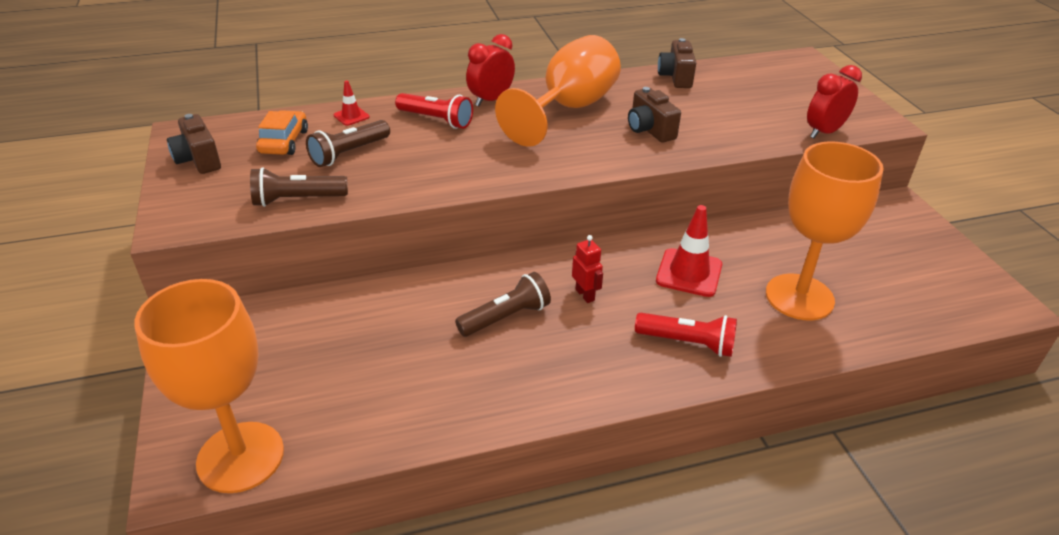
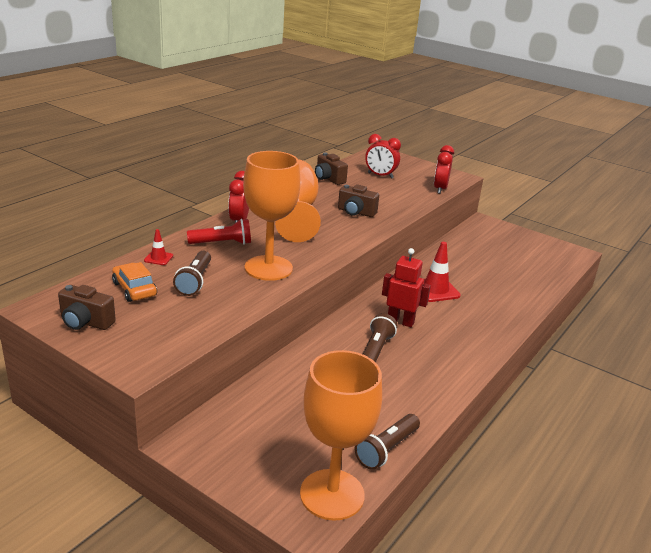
camera: 40 degrees left, 10 degrees down
brown flashlight [250,167,348,207] -> brown flashlight moved to [355,414,420,470]
red robot [572,235,603,303] -> red robot [382,248,431,327], size x1.60
red flashlight [635,313,737,357] -> none
orange goblet [766,142,884,320] -> orange goblet moved to [243,151,301,281]
none -> red clock [365,134,401,179]

